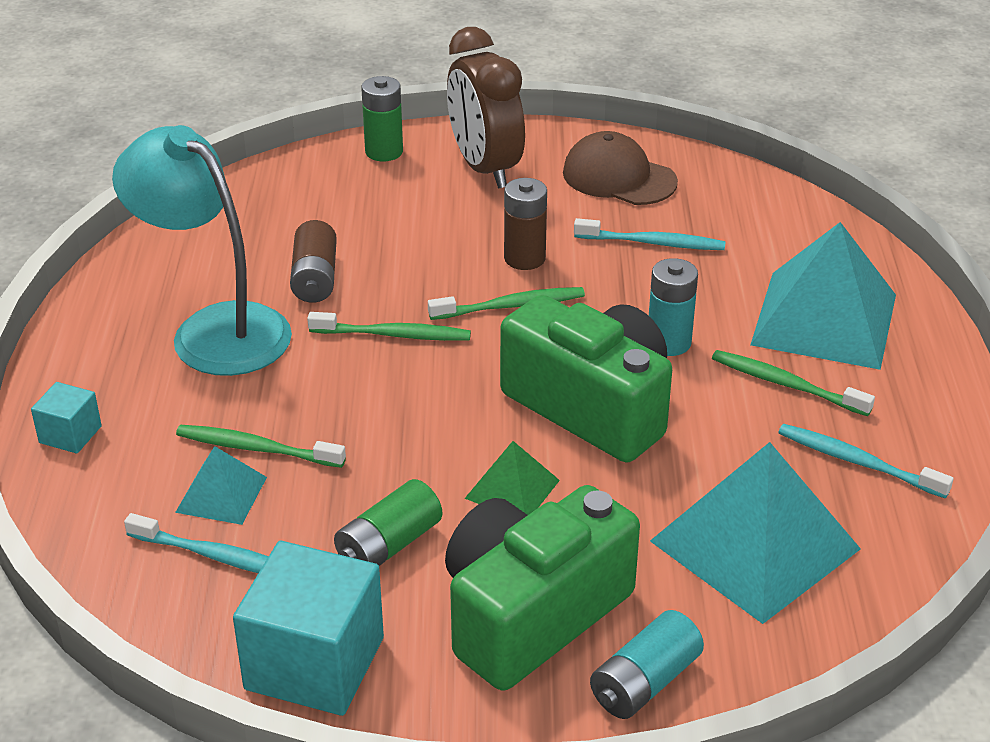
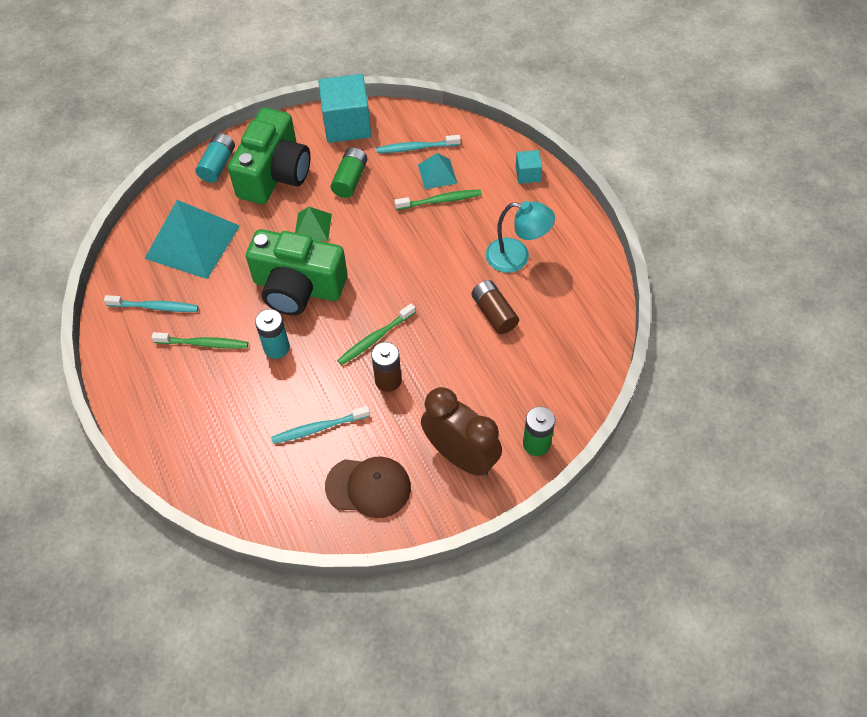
camera: 155 degrees right, 20 degrees up
turquoise lamp [112,125,292,376] -> turquoise lamp [486,201,555,273], size x0.66
green toothbrush [307,312,471,341] -> none
turquoise pyramid [751,222,896,370] -> none

